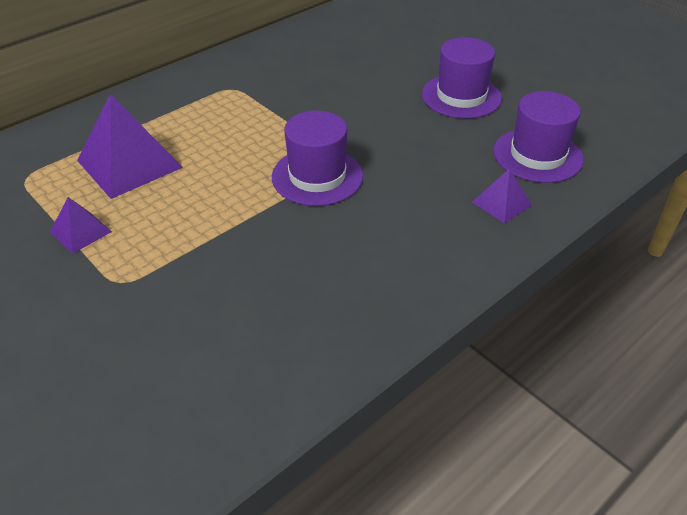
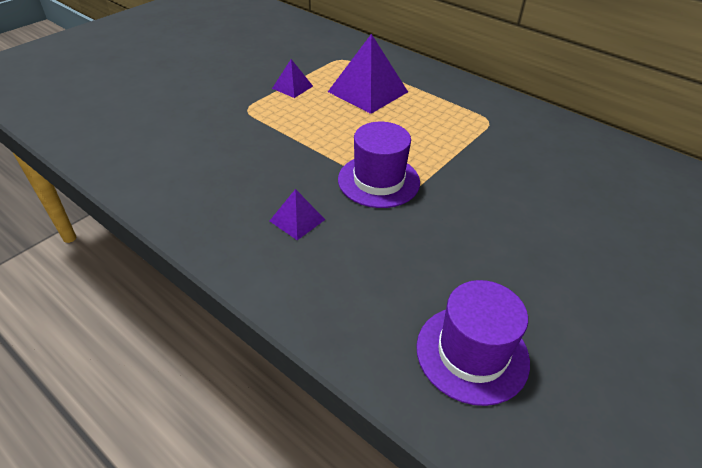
camera: 80 degrees right, 0 degrees up
purple hat [422,37,502,119] -> none
purple pyramid [472,169,532,223] -> purple pyramid moved to [270,189,325,240]

